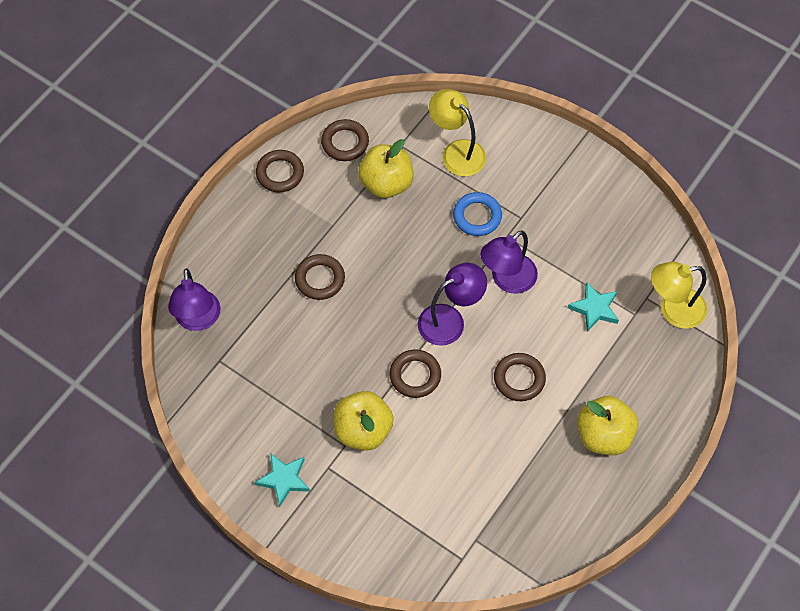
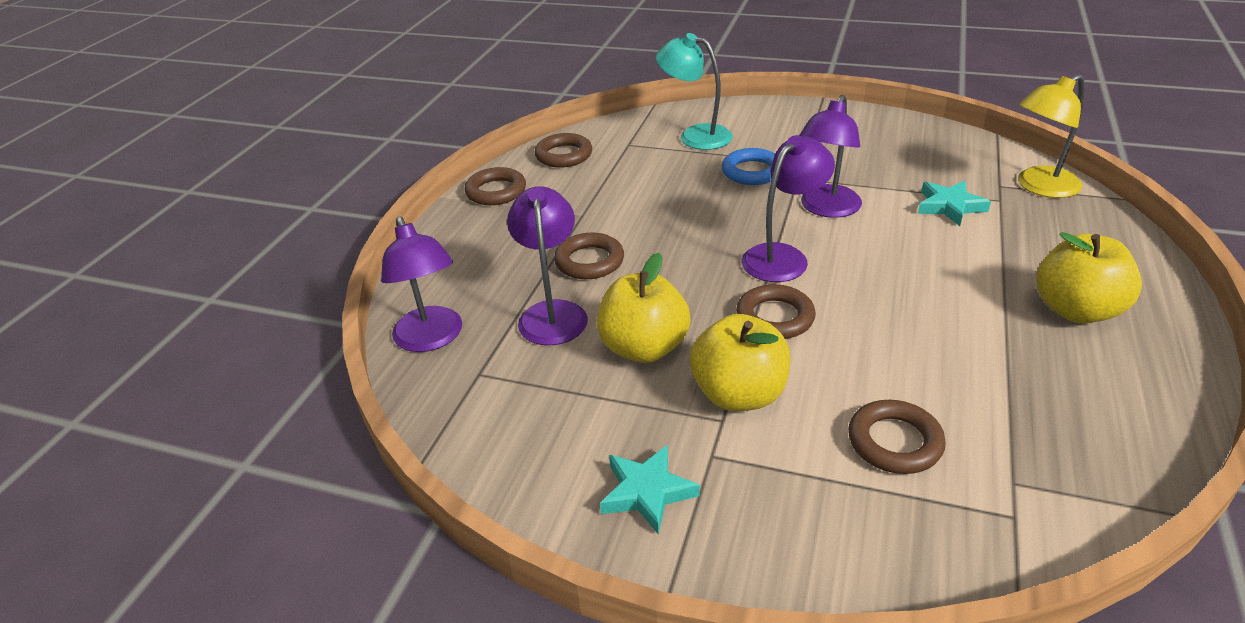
camera: 15 degrees left, 25 degrees down
yellow apple [358,139,413,198] -> yellow apple moved to [597,253,691,363]
yellow lamp [429,89,486,177] -> turquoise lamp [656,33,733,150]
brown ring [494,353,546,401] -> brown ring moved to [848,400,946,474]
none -> purple lamp [507,186,588,345]

